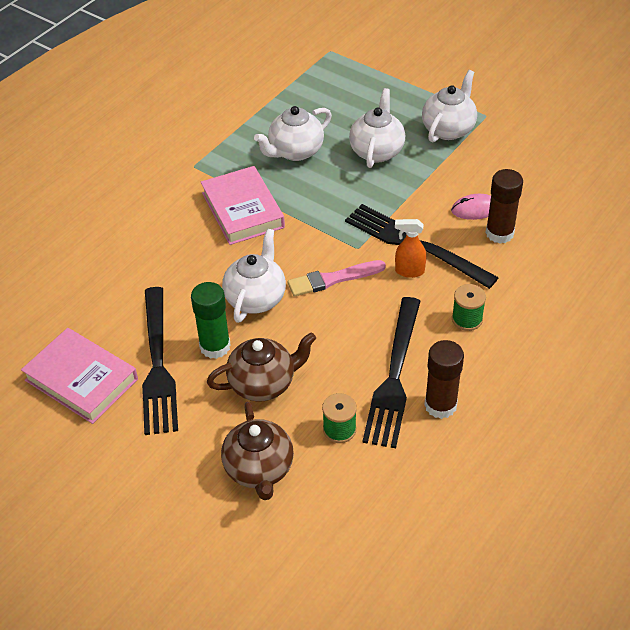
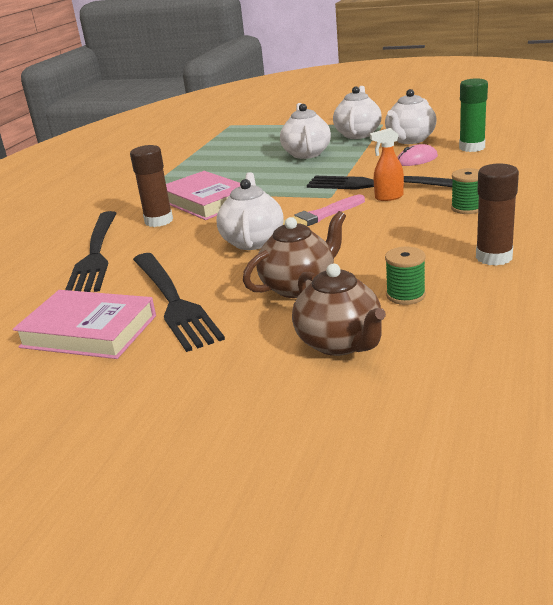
camera: 15 degrees left, 20 degrees down
green glue stick [191,282,231,359] -> green glue stick moved to [459,78,488,152]
white teapot [254,106,332,161] -> white teapot moved to [385,89,437,144]
black fork [362,297,421,448] -> black fork moved to [65,211,117,292]
brown glue stick [486,169,523,244] -> brown glue stick moved to [130,145,173,227]

